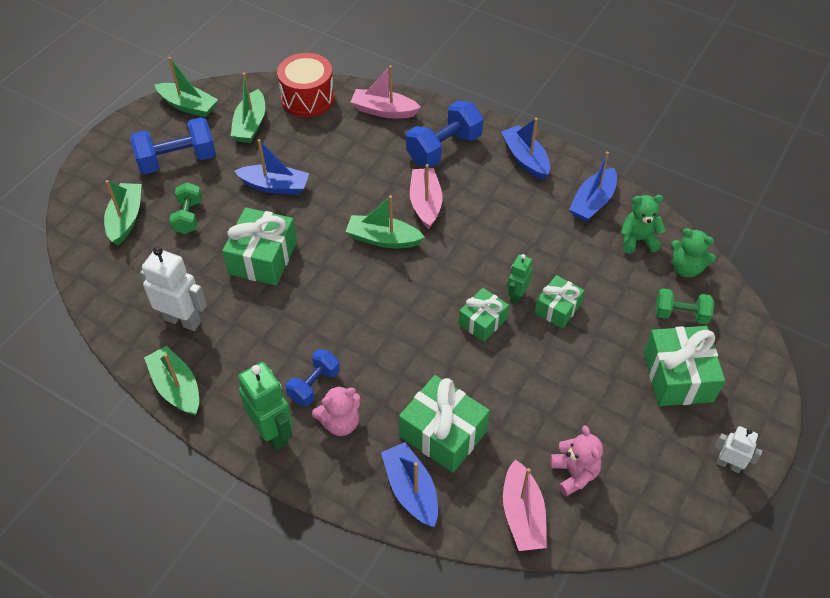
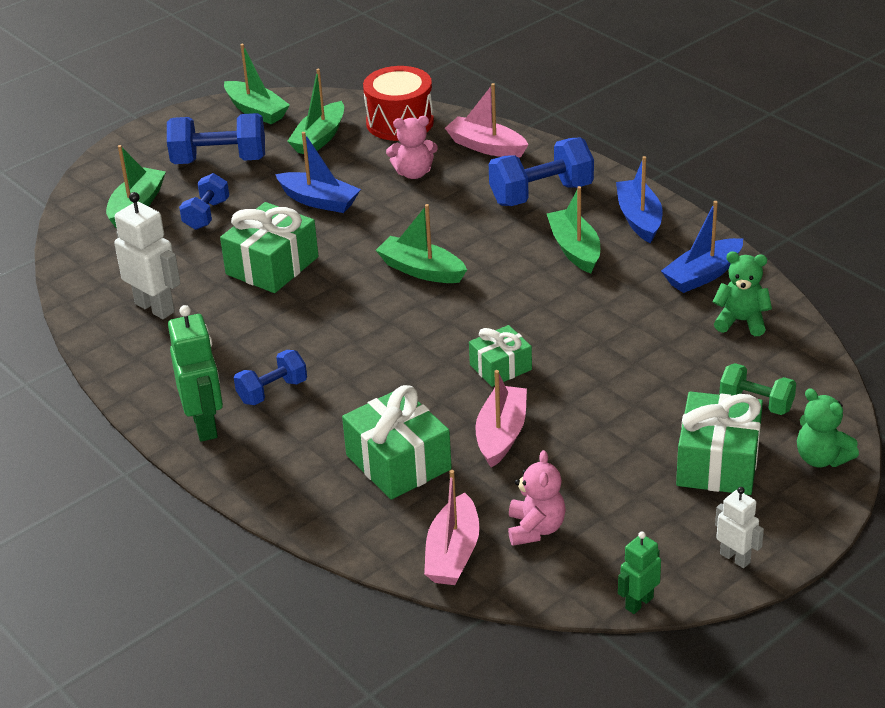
camera: 20 degrees right, 15 degrees down
green boat [144,346,199,416] -> green boat moved to [547,186,600,274]
green dumbbell [169,182,202,234] -> blue dumbbell [179,173,229,230]
pink teddy bear [312,385,361,436] -> pink teddy bear moved to [386,116,438,179]
blue boat [381,442,438,527] -> none
pink boat [410,164,443,229] -> pink boat moved to [475,370,527,468]
green robot [507,254,533,304] -> green robot moved to [618,532,661,614]
green gift [535,275,585,329] -> none
green teddy bear [671,228,716,277] -> green teddy bear moved to [797,388,859,467]

